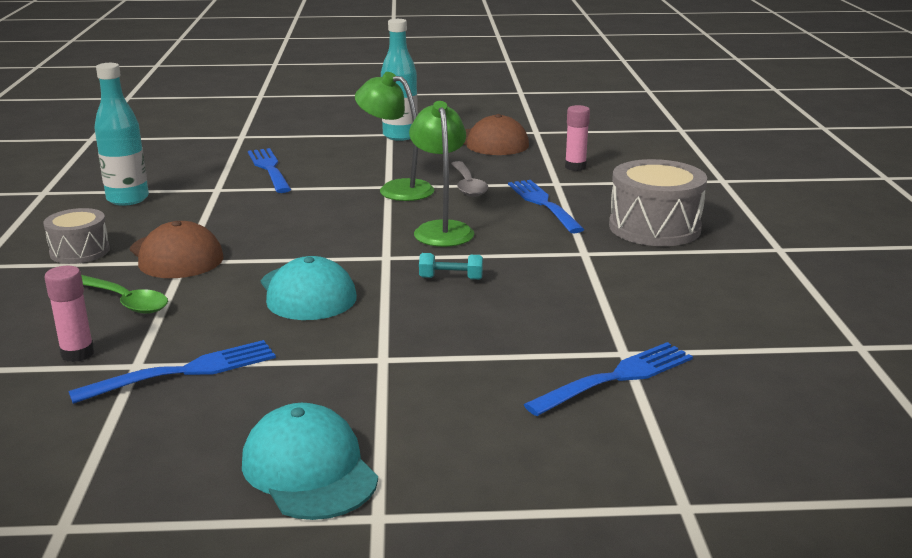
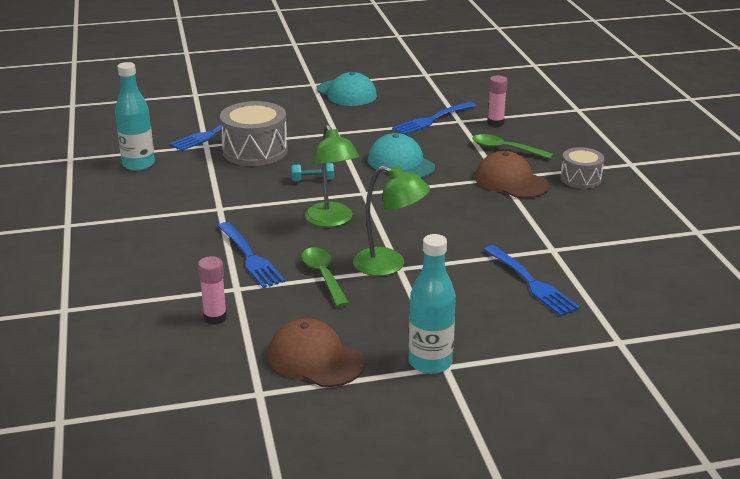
camera: 170 degrees right, 5 degrees up
turquoise bottle [94,63,149,206] -> turquoise bottle moved to [115,62,155,171]
grey spoon [451,161,488,197] -> green spoon [302,247,349,307]
grey drum [609,159,707,246] -> grey drum moved to [220,101,288,166]

